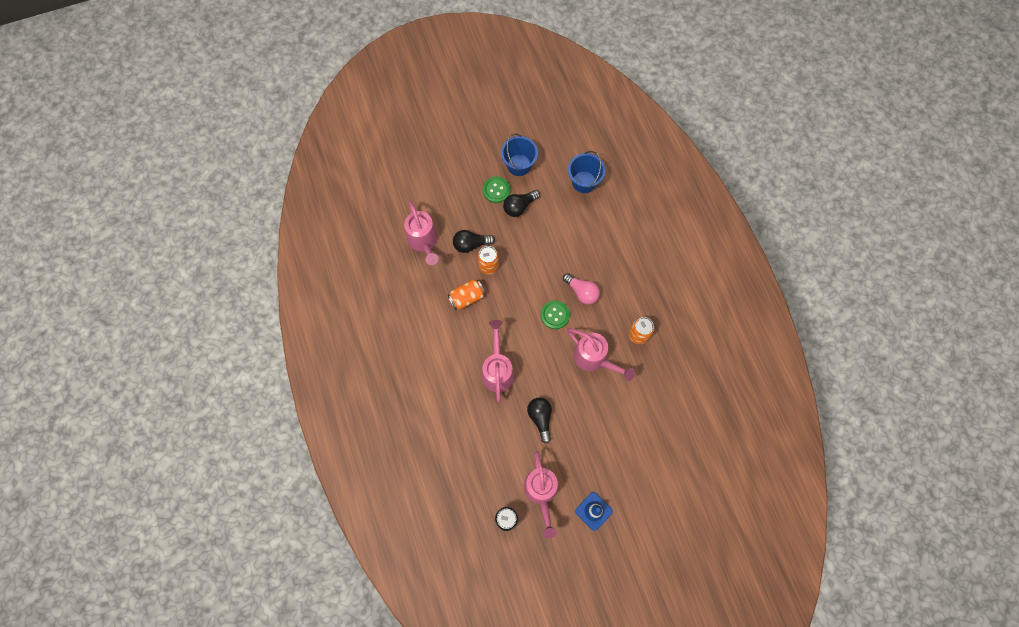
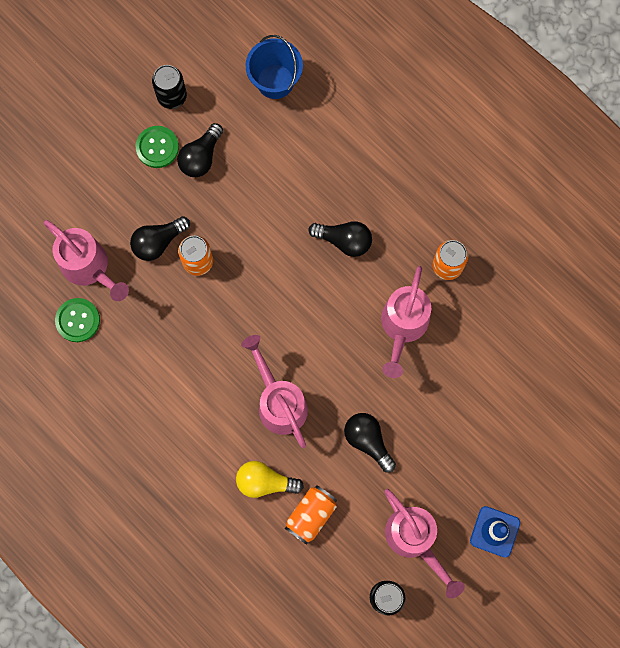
camera: 25 degrees left, 5 degrees up
orange can [448,279,485,310] -> orange can moved to [285,485,337,545]
blue bucket [501,133,538,176] -> black can [152,65,187,109]
green button [541,300,570,329] -> green button moved to [55,298,100,342]
pink light bulb [563,273,600,304] -> black light bulb [309,221,372,257]
pink watering can [567,329,635,381] -> pink watering can turned 90 degrees clockwise [381,266,431,378]
none -> yellow light bulb [236,461,304,498]

